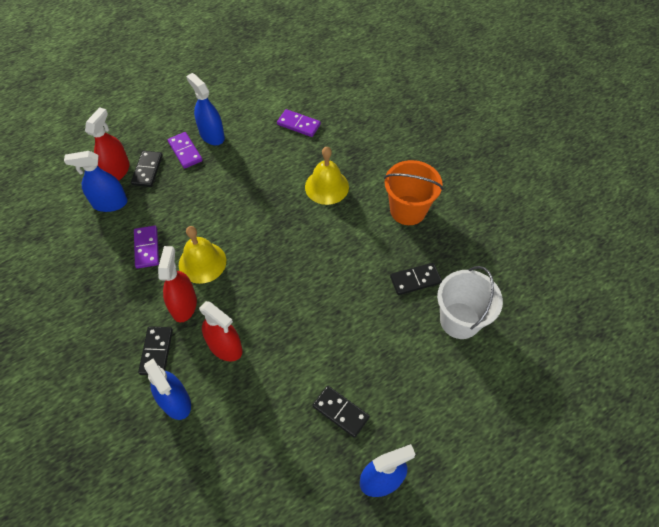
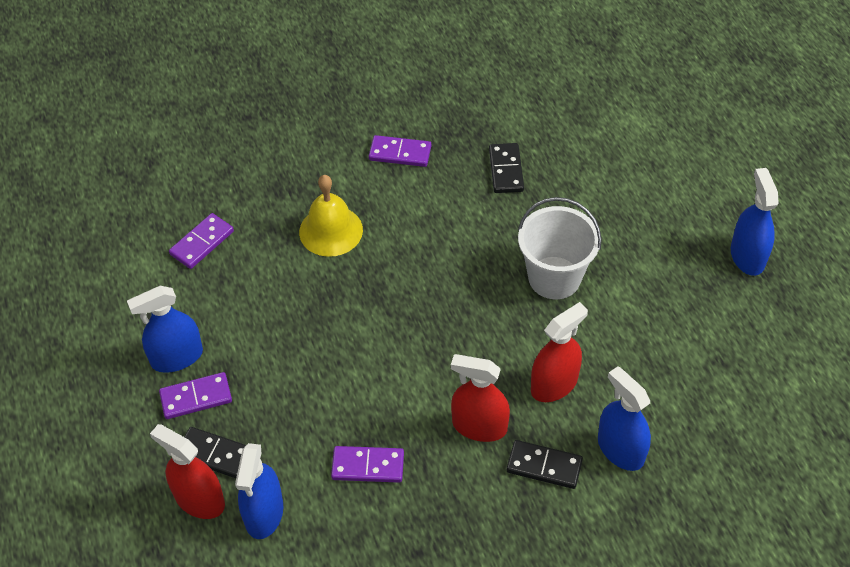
camera: 75 degrees left, 5 degrees down
blue spray bottle [144,359,191,420] -> blue spray bottle turned 105 degrees counterclockwise [598,366,651,471]
yellow bell [179,226,226,284] -> none
black domino [313,386,370,438] -> none
orange bucket [384,160,443,225] -> purple domino [369,135,431,167]
white bucket [437,266,503,339] -> white bucket moved to [518,197,602,299]

